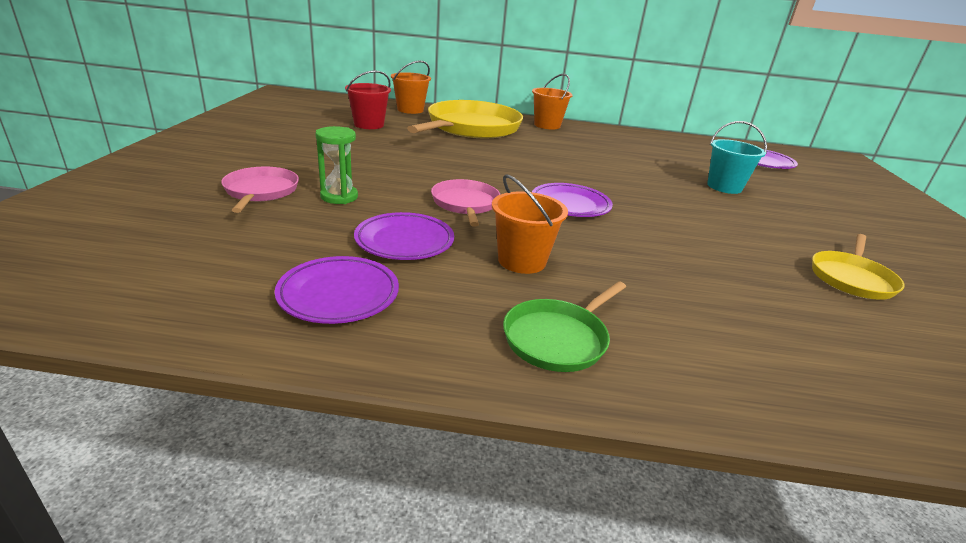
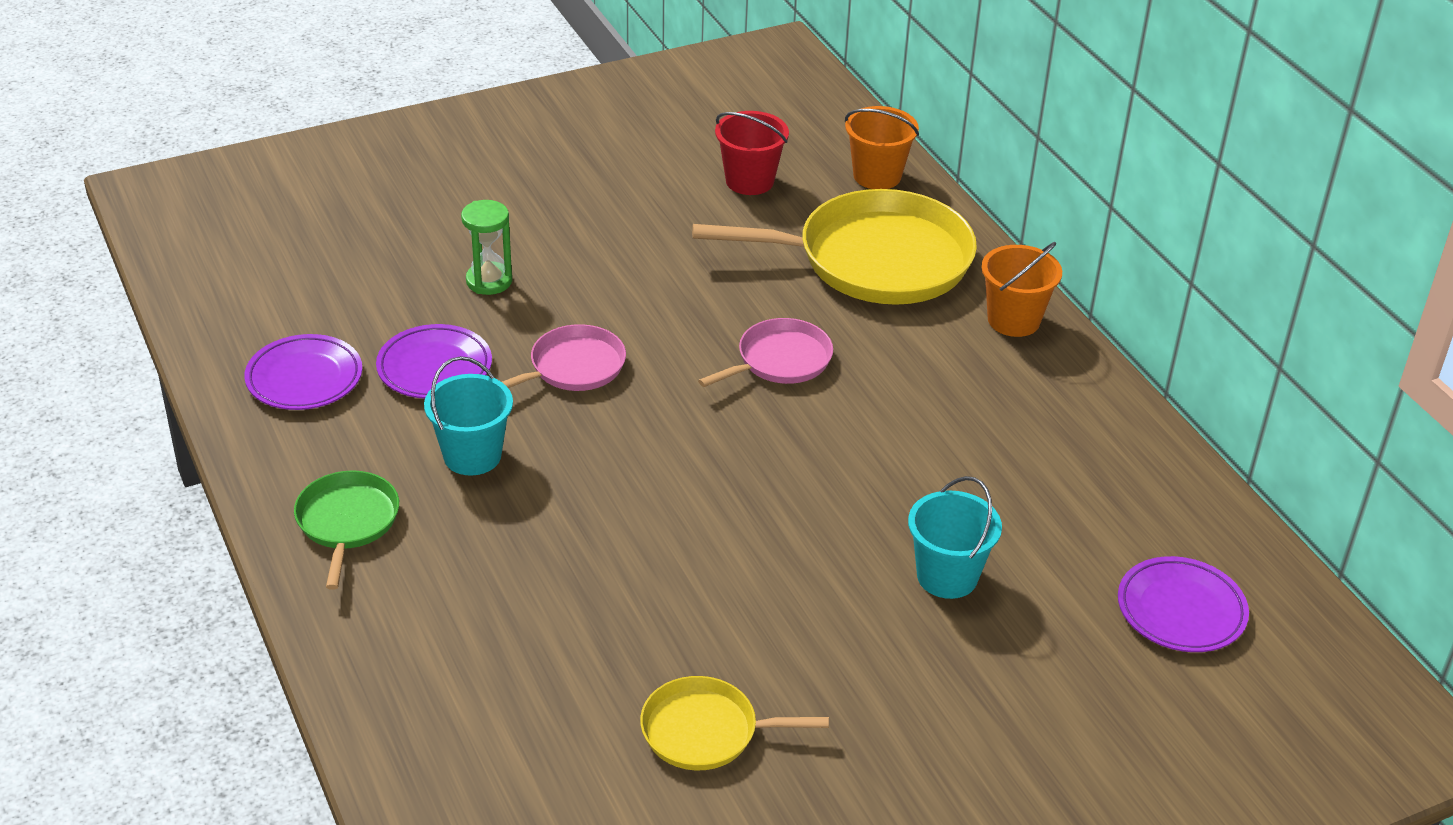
camera: 60 degrees right, 10 degrees up
pink pan [221,167,299,213] -> pink pan moved to [698,318,833,387]
orange bucket [492,174,568,274] -> turquoise bucket [424,356,513,476]
green pan [503,281,626,372] -> green pan turned 75 degrees clockwise [294,470,399,590]
purple plate [532,183,613,217] -> none

